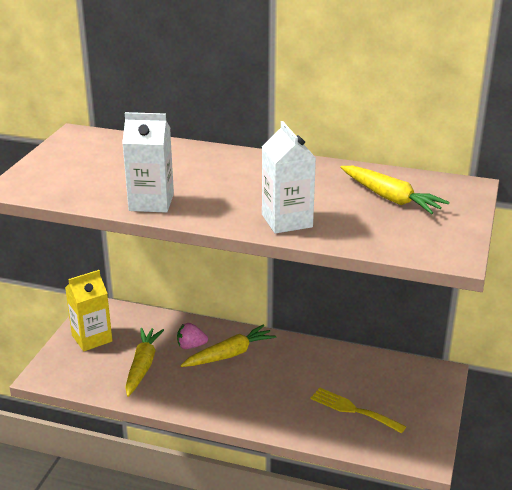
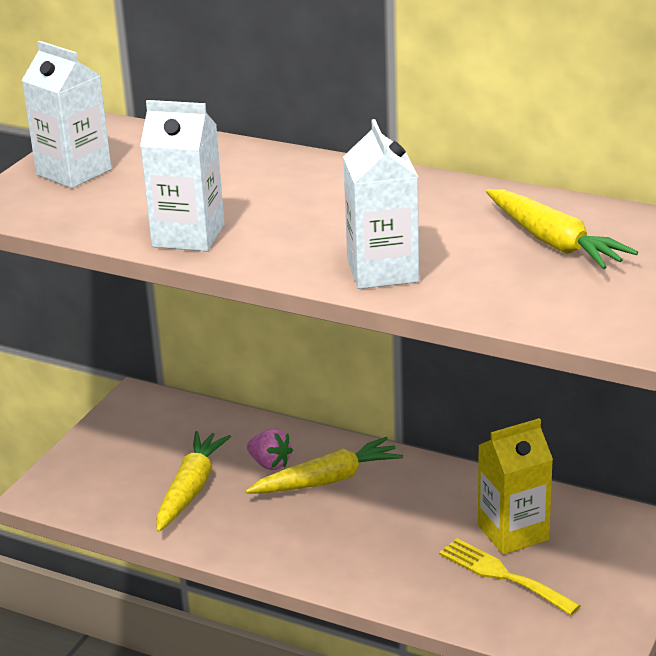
camera: 10 degrees right, 0 degrees up
yellow carton [65,270,112,351] -> yellow carton moved to [478,418,553,555]
pink strawberry [177,323,208,349] -> pink strawberry turned 150 degrees counterclockwise [247,429,293,470]
none -> white carton [21,41,112,188]

